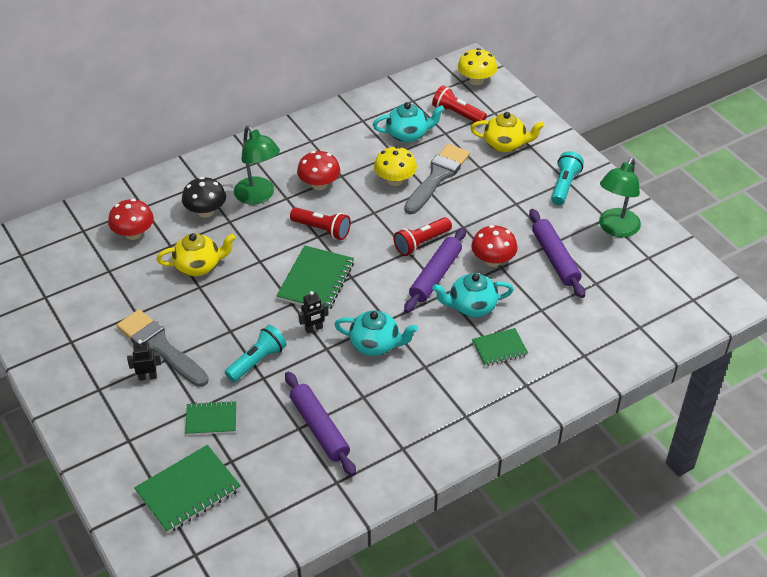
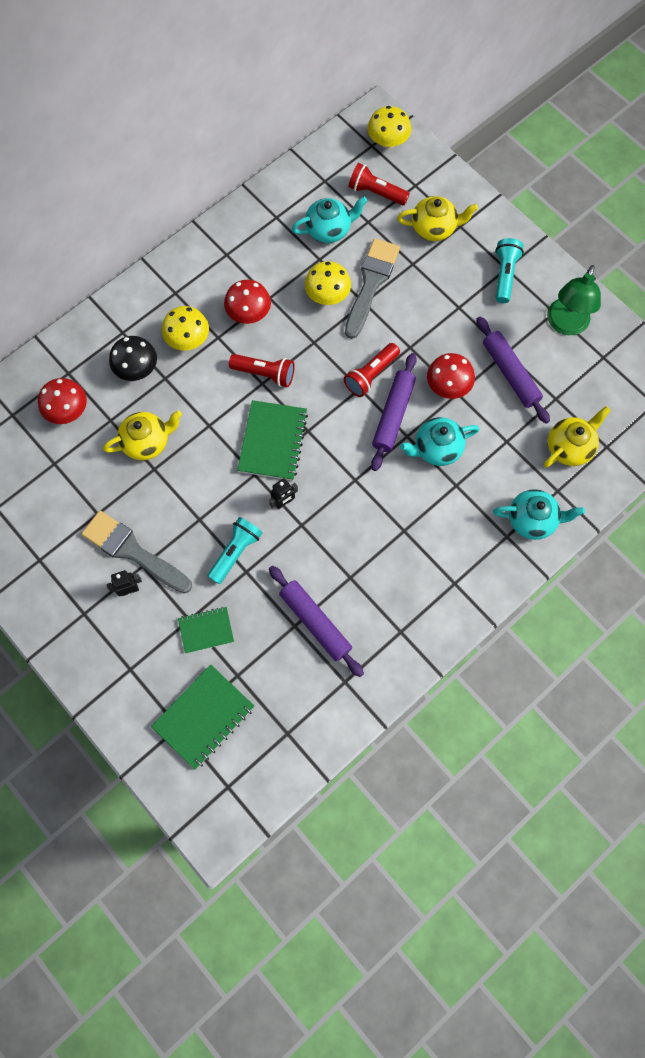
camera: 10 degrees left, 25 degrees up
green lamp [234,126,280,205] -> yellow mushroom [162,306,209,351]
turquoise teapot [334,310,418,356] -> turquoise teapot moved to [493,489,585,540]
green notebook [472,328,528,366] -> none
none -> yellow teapot [544,406,611,467]

